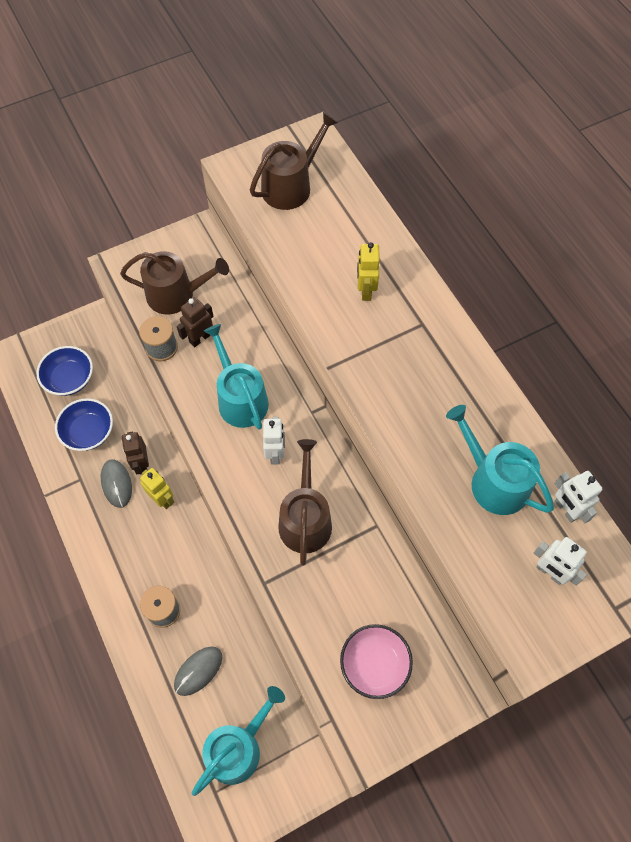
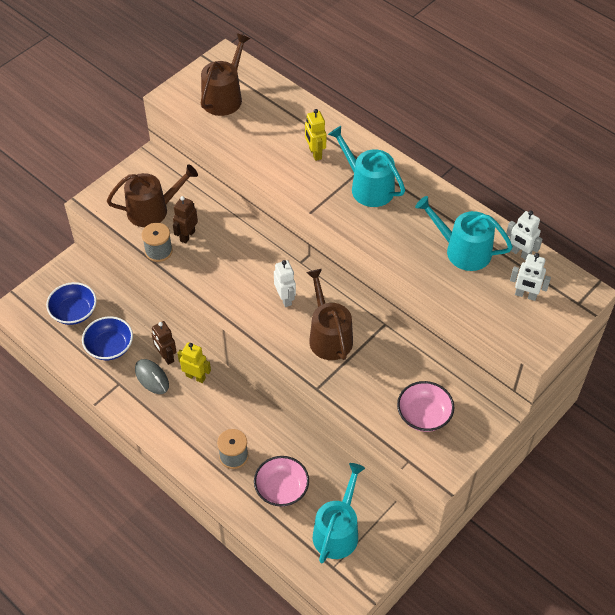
camera: 20 degrees left, 10 degrees down
grey mouse [174,647,222,696] -> pink bowl [254,456,309,507]
turquoise watering can [204,324,269,430] -> turquoise watering can moved to [328,126,405,207]

